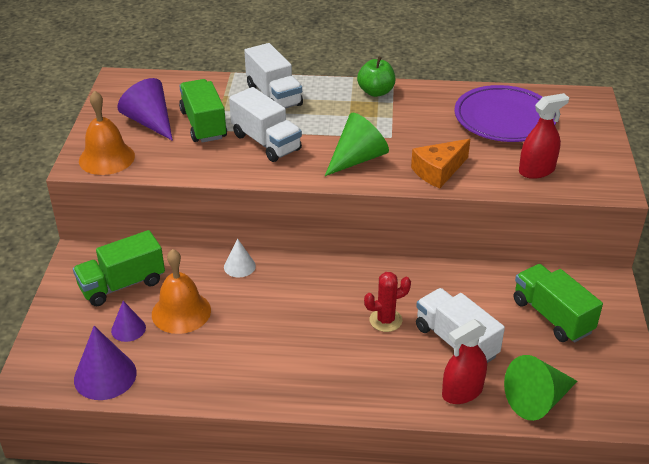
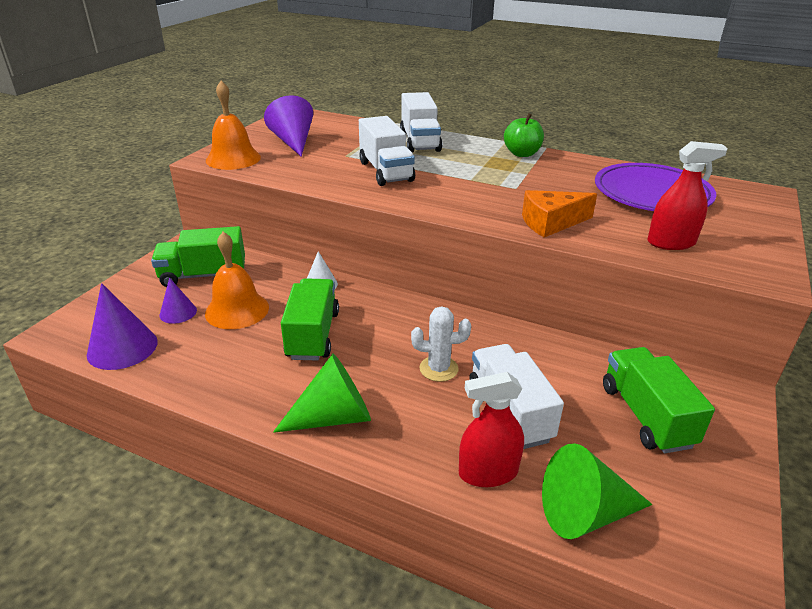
camera: 20 degrees right, 5 degrees down
green truck [179,79,227,143] -> green truck moved to [281,278,339,361]
green cone [325,113,389,176] -> green cone moved to [273,354,371,433]
red cactus [364,272,411,332] -> white cactus [411,306,471,382]

